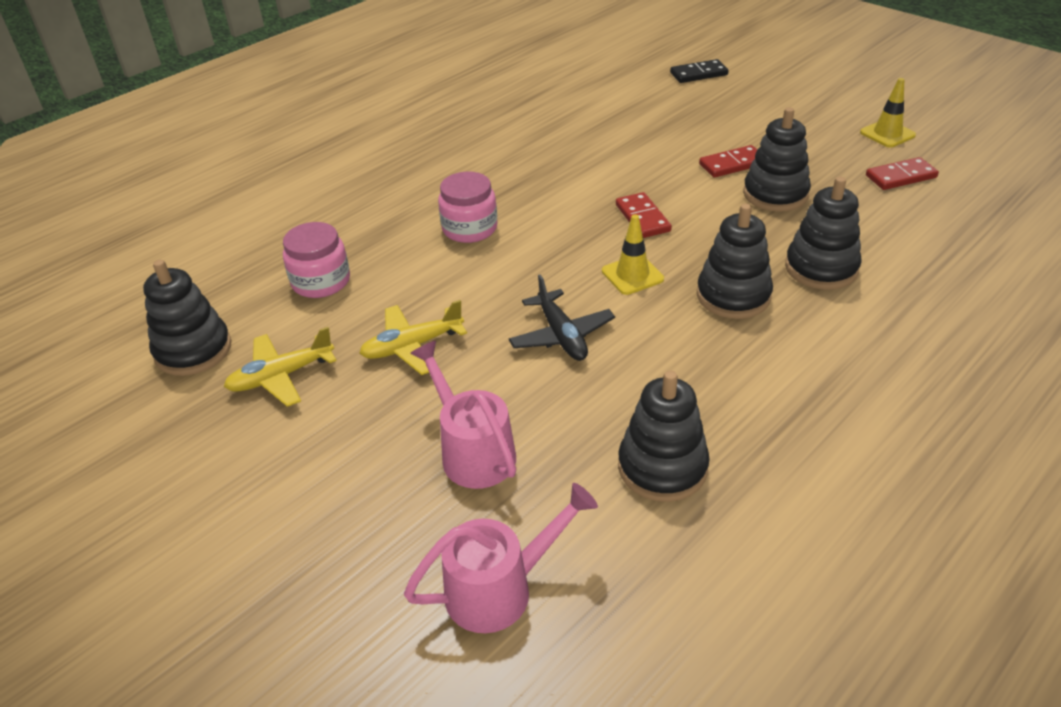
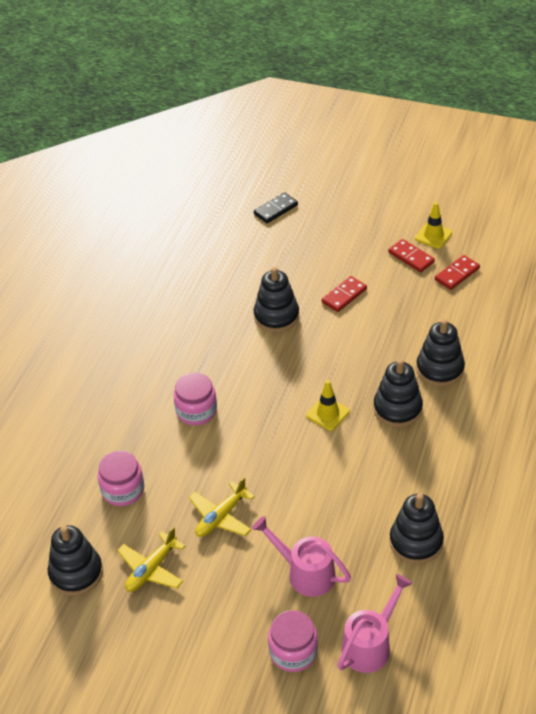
camera: 25 degrees left, 5 degrees up
black plane [509,274,615,361] -> none
red domino [616,192,672,238] -> red domino moved to [388,239,435,272]
black stacking toy [743,107,811,212] -> black stacking toy moved to [254,267,299,332]
none -> pink jar [268,610,318,672]

